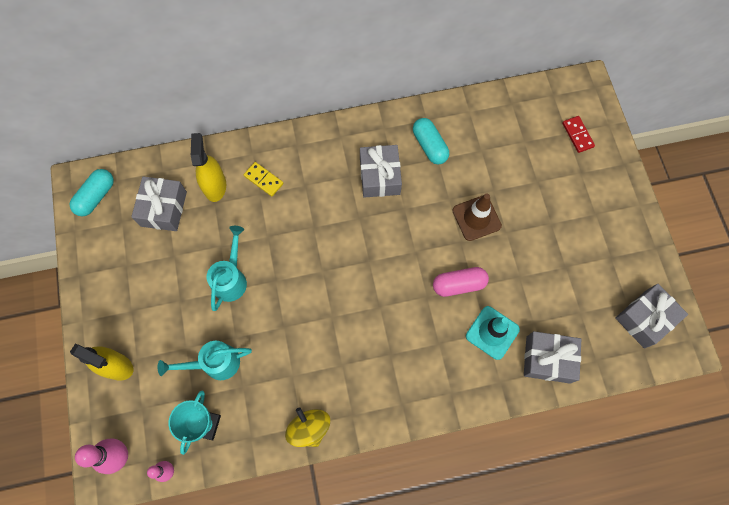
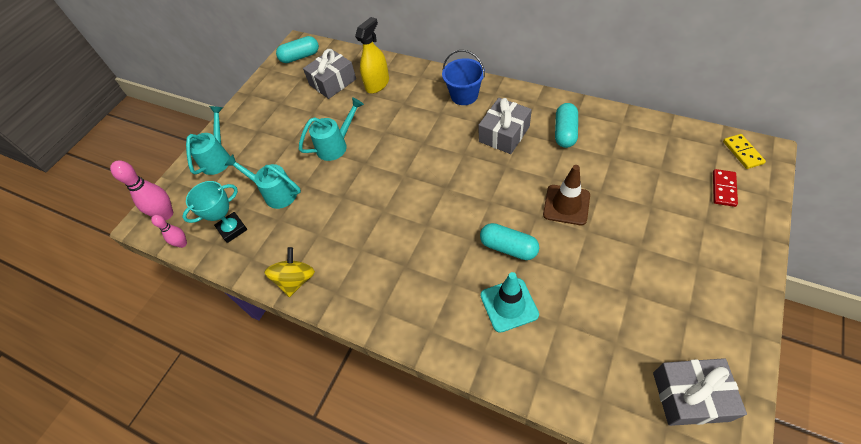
camera: 45 degrees right, 15 degrees down
yellow spray bottle [70,343,134,381] -> turquoise watering can [186,106,230,175]
yellow domino [244,162,283,196] -> yellow domino moved to [723,134,766,169]
pink capsule [433,267,489,297] -> turquoise capsule [480,223,539,260]
grey gift [524,331,581,383] -> none
none -> blue bucket [442,50,485,105]

